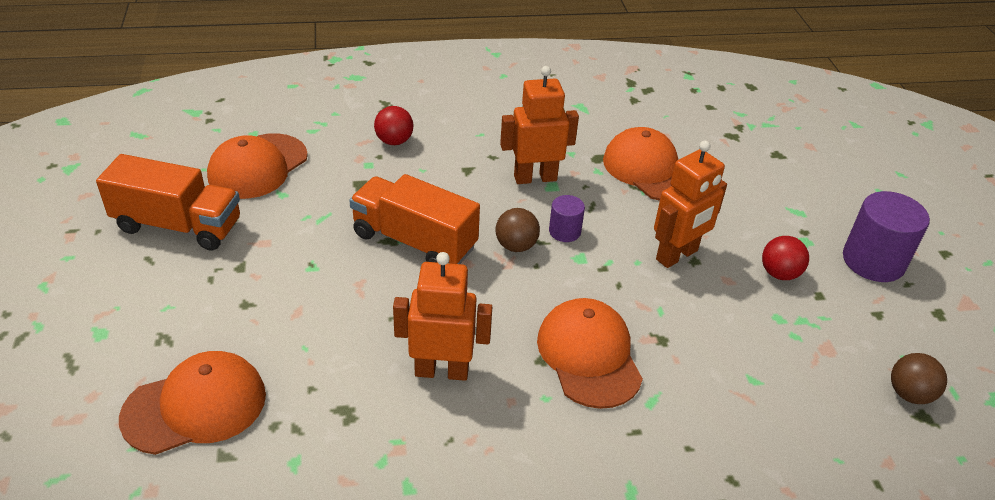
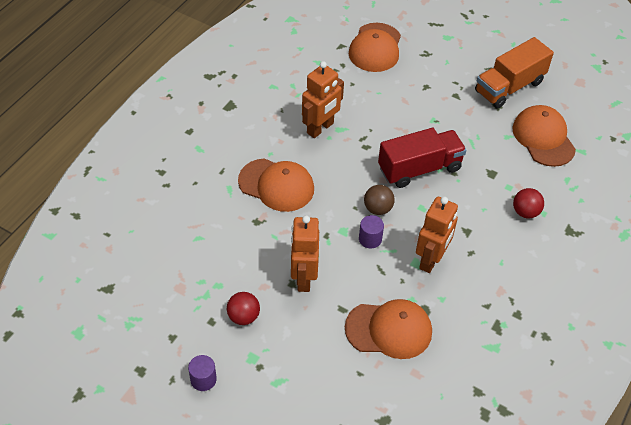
camera: 130 degrees right, 10 degrees up
orange truck [349,174,480,264] -> red truck [378,128,467,188]
purple cylinder [843,191,930,282] -> purple cylinder [188,355,217,391], size x0.53
brown ball [891,353,947,404] -> none

